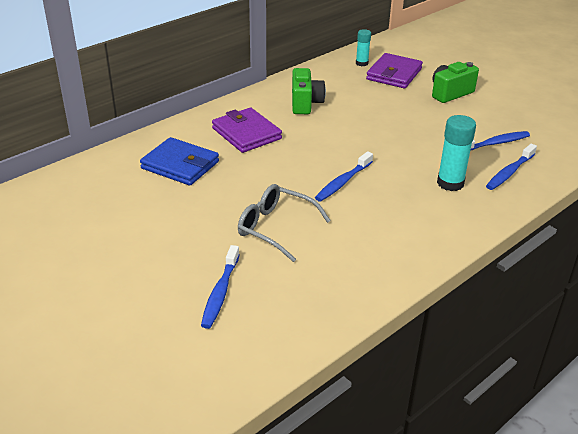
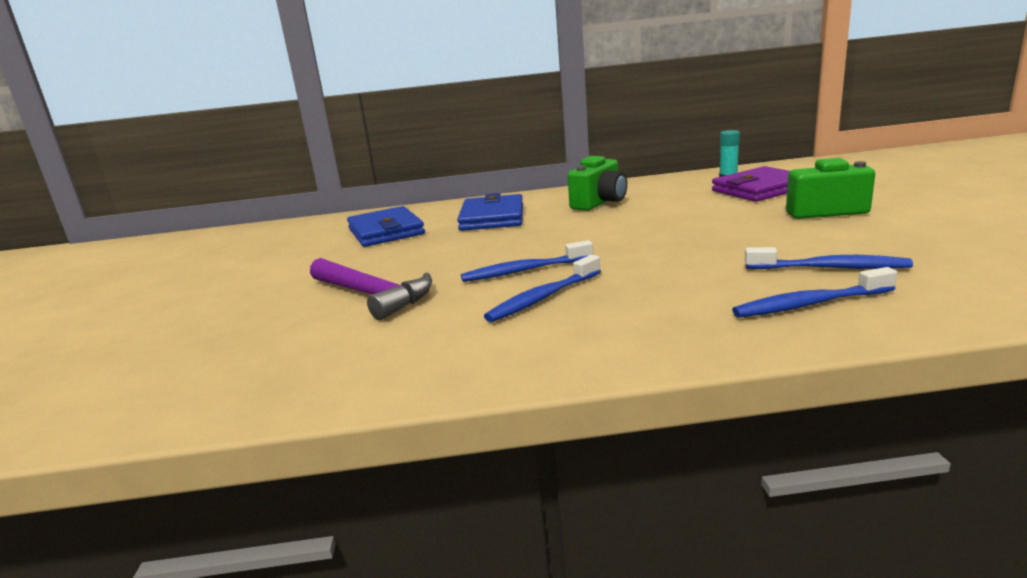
camera: 40 degrees right, 15 degrees down
blue toothbrush [201,245,239,329] -> blue toothbrush moved to [484,255,601,322]
purple wallet [212,108,282,153] -> blue wallet [457,193,523,231]
grey glasses [238,184,331,262] -> purple hammer [310,258,432,320]
turquoise glue stick [437,115,476,191] -> none

